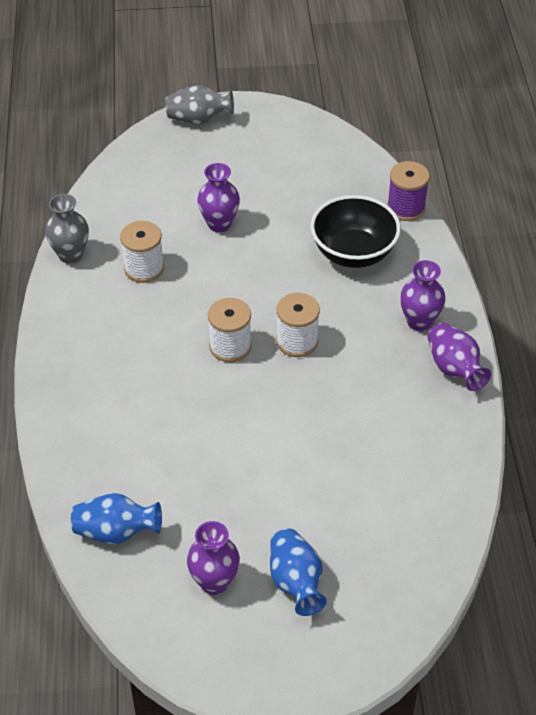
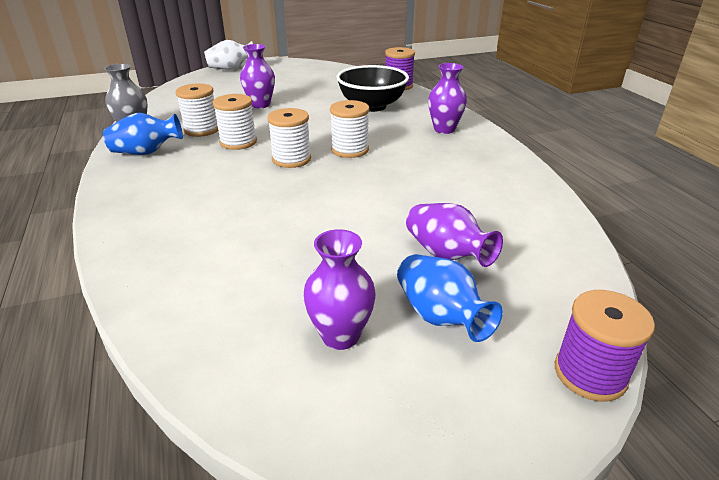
camera: 15 degrees left, 15 degrees down
blue vase [71,493,162,545] -> blue vase moved to [103,113,183,155]
grey vase [165,85,234,124] -> white vase [204,40,253,70]
purple vase [427,323,491,391] -> purple vase moved to [406,203,503,267]
none -> white spool [213,94,257,150]
none -> purple spool [555,290,655,402]

